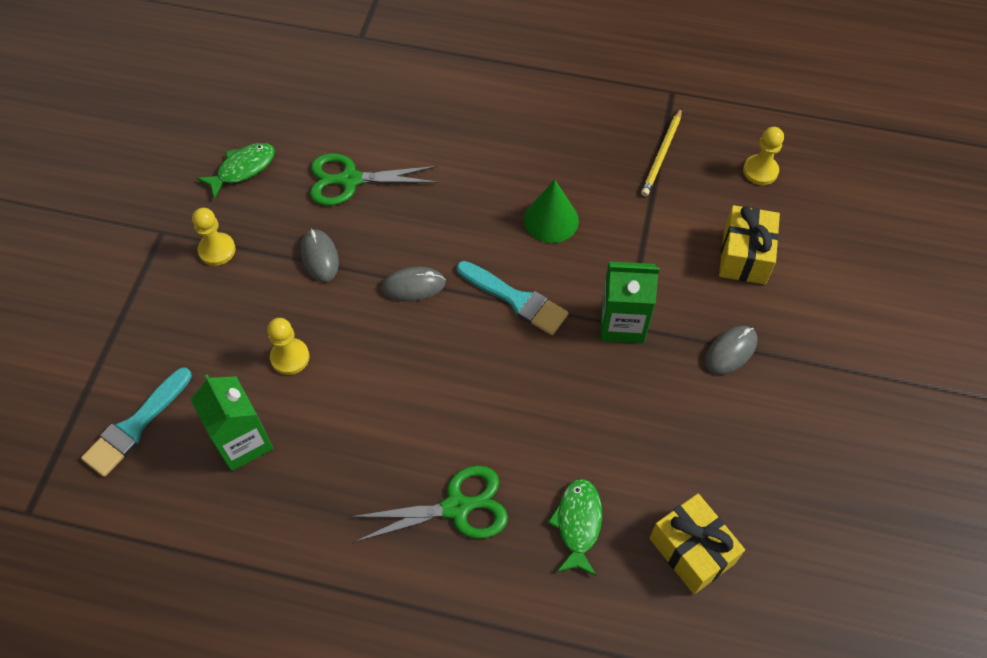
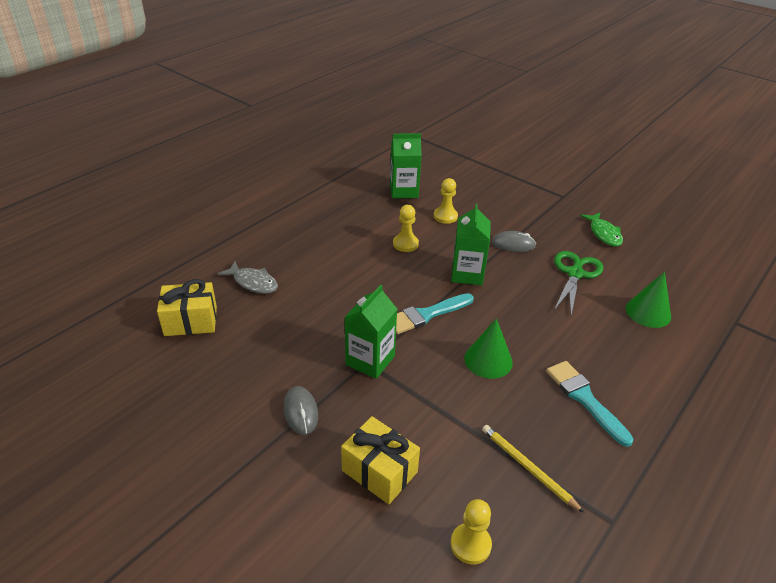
camera: 115 degrees right, 20 degrees down
turquoise brush [81,367,192,477] -> turquoise brush moved to [546,361,634,447]
yellow pawn [192,208,236,266] -> yellow pawn moved to [393,205,419,252]
green scissors [350,465,508,542] -> none
grey mouse [381,267,446,302] -> green carton [451,203,491,285]
green fish [548,479,602,576] -> grey fish [218,261,278,294]
none -> green cone [626,272,671,328]

